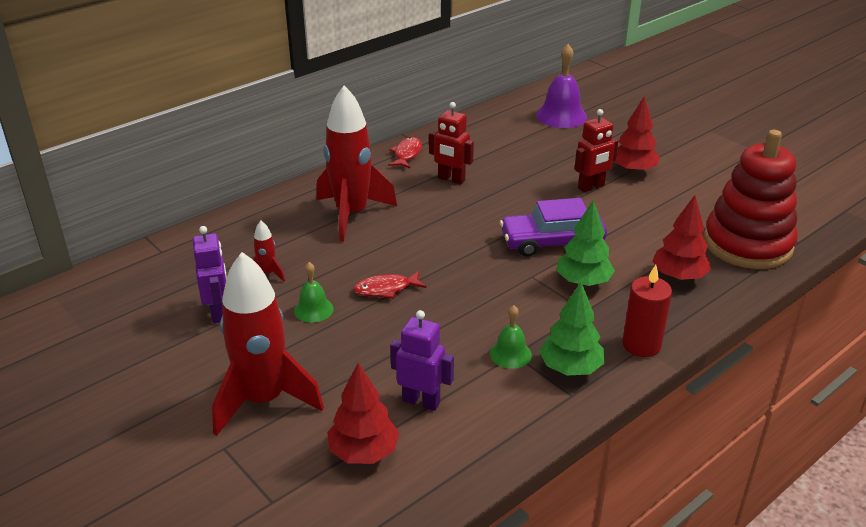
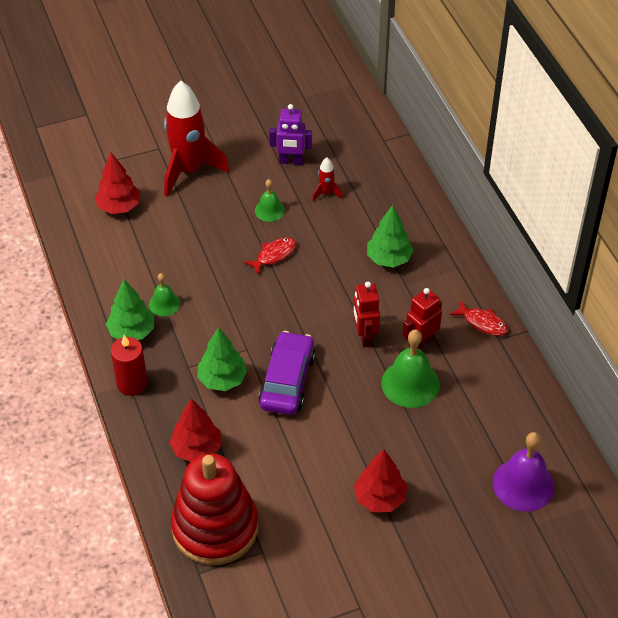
camera: 110 degrees right, 15 degrees up
red rocket [317,85,397,242] -> green tree [367,205,414,268]
red fish [353,271,426,299] -> red fish turned 45 degrees clockwise [244,237,296,275]
purple robot [390,310,454,411] -> none
red robot [574,109,618,192] -> red robot moved to [353,282,380,347]
none -> green bell [381,329,440,408]

